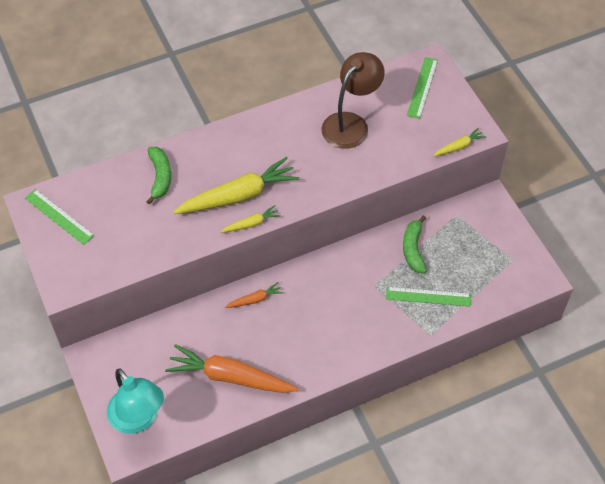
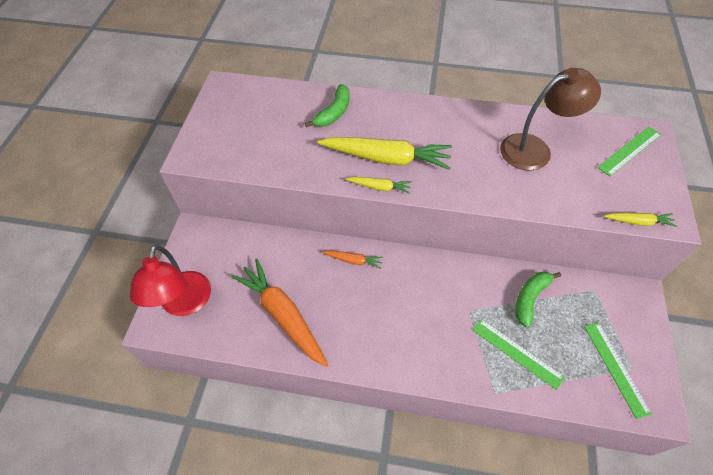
camera: 35 degrees right, 0 degrees up
green ruler [25,189,95,245] -> green ruler moved to [584,322,652,419]
turquoise lamp [107,369,164,434] -> red lamp [130,245,211,316]

